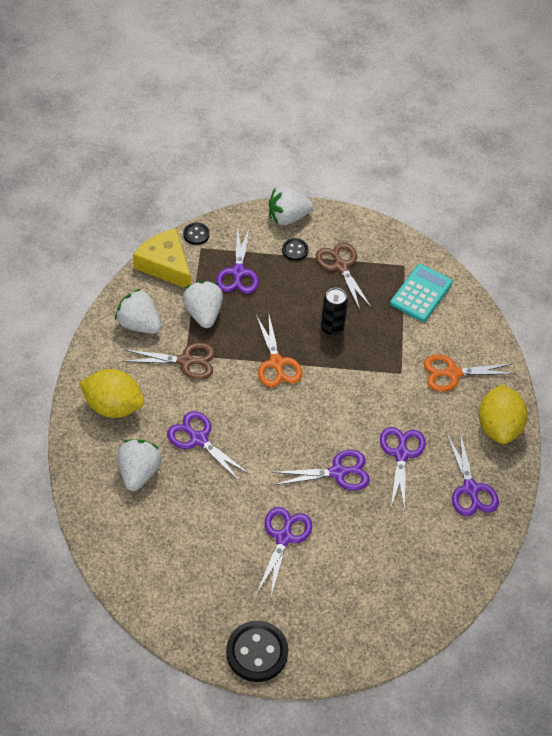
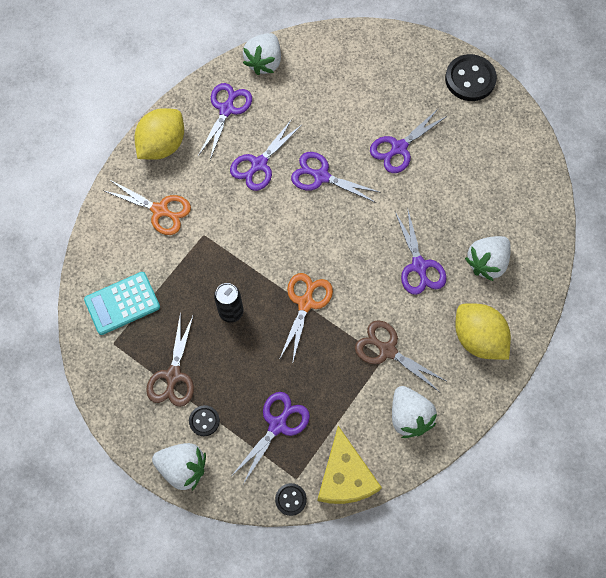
camera: 145 degrees left, 15 degrees up
white strawberry [182,281,223,328] -> white strawberry moved to [243,33,281,75]

